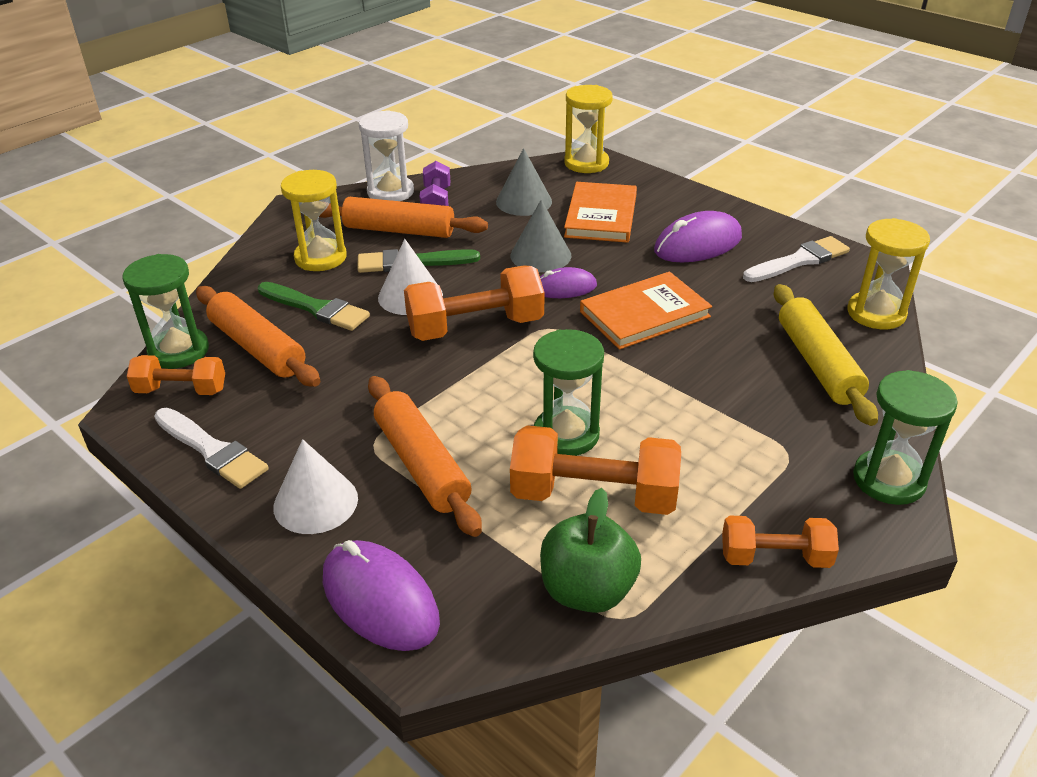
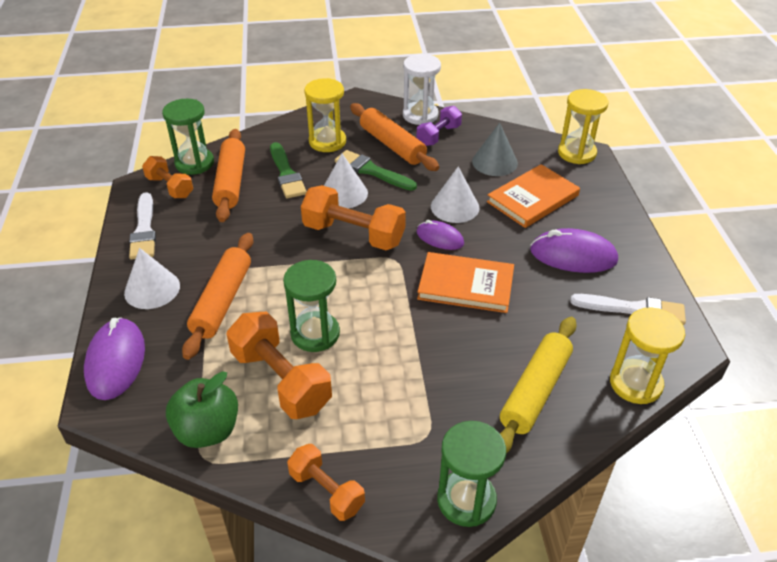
camera: 40 degrees right, 5 degrees up
grey cone [511,199,572,272] -> white cone [431,166,479,223]

